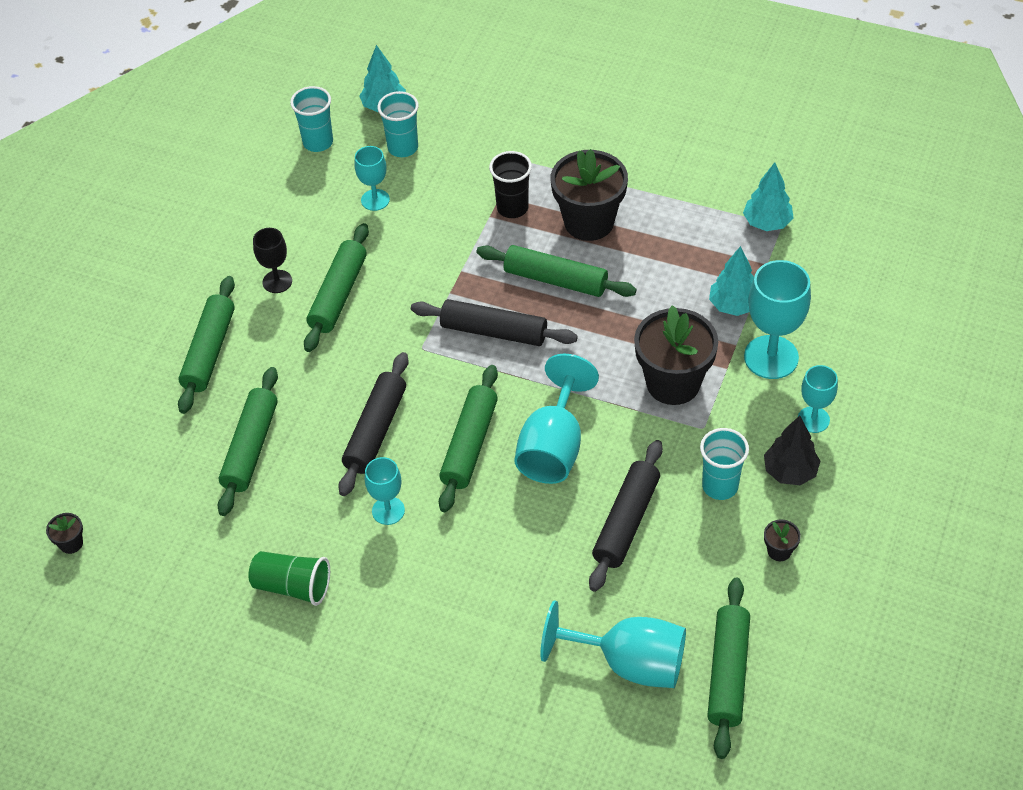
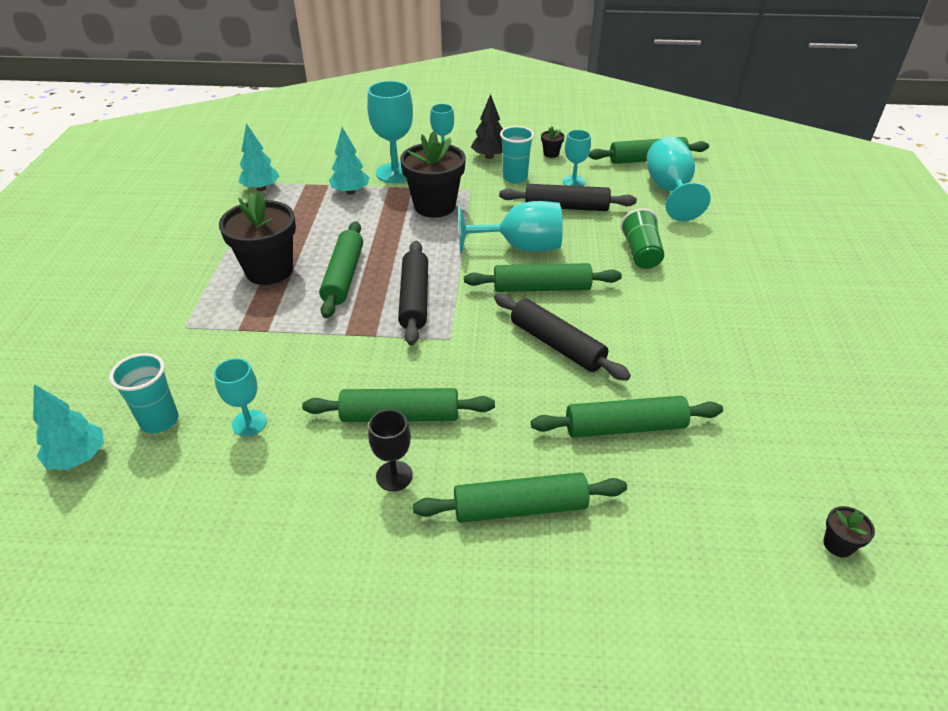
camera: 110 degrees left, 10 degrees down
green cup [248,551,330,606] -> green cup moved to [620,208,664,269]
turquoise cup [290,86,333,152] -> none
black rolling pin [338,352,409,496] -> black rolling pin turned 45 degrees clockwise [494,293,631,381]
turquoise goblet [365,457,405,525] -> turquoise goblet moved to [562,130,591,186]
black cup [489,151,532,218] -> none

